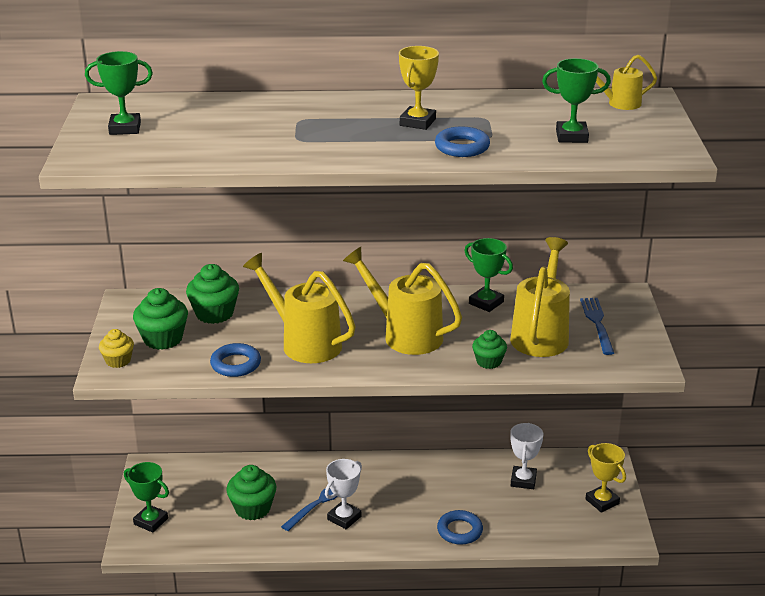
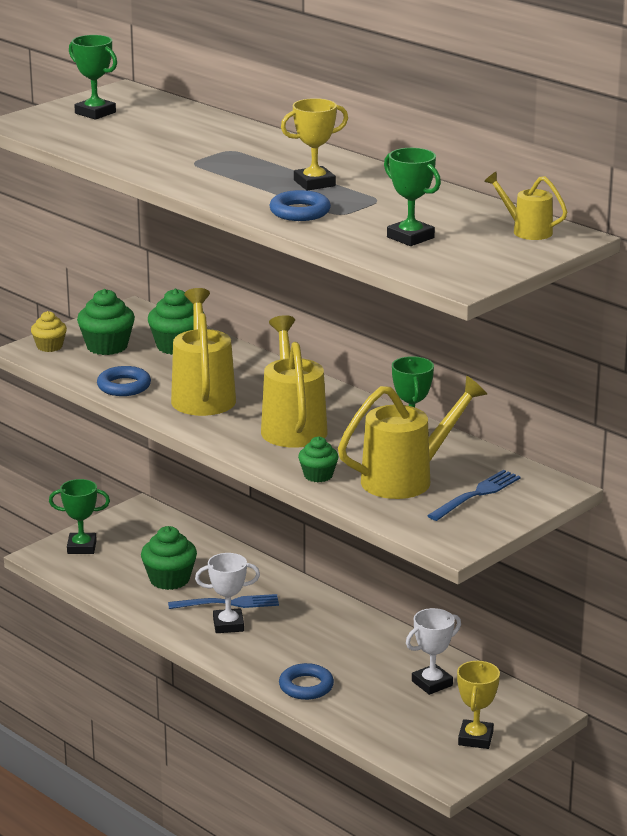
camera: 45 degrees right, 5 degrees down
green trophy [124,462,169,533] -> green trophy turned 75 degrees counterclockwise [49,479,110,554]

